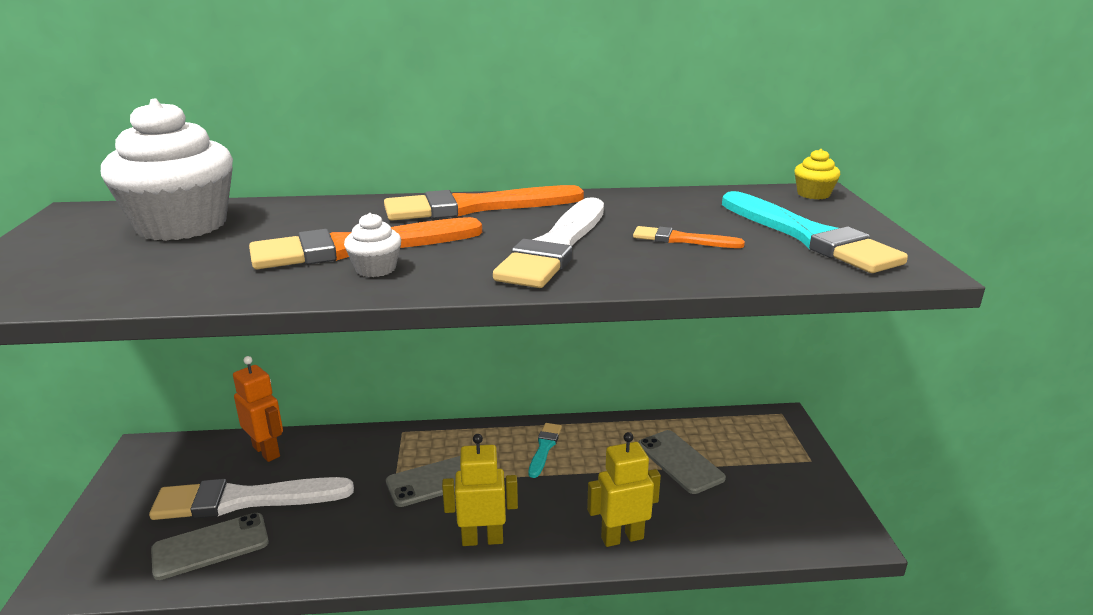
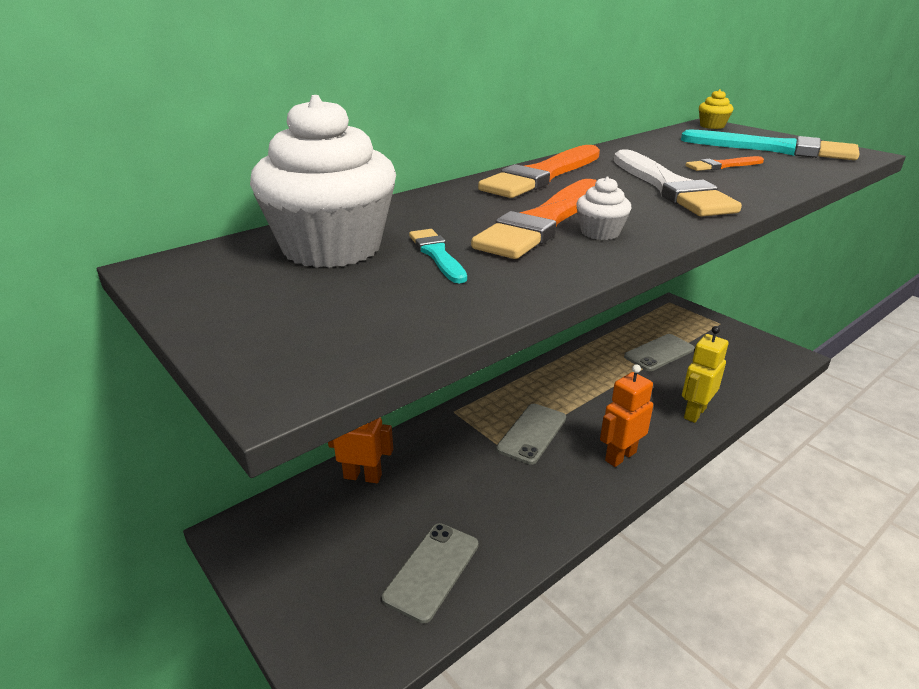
camera: 35 degrees left, 5 degrees up
white brush [149,477,354,520] -> none
yellow robot [442,434,518,546] -> orange robot [600,364,653,467]
turquoise brush [529,423,562,478] -> turquoise brush moved to [409,229,467,283]
grey phone [638,430,726,494] -> grey phone turned 60 degrees counterclockwise [624,334,695,371]

